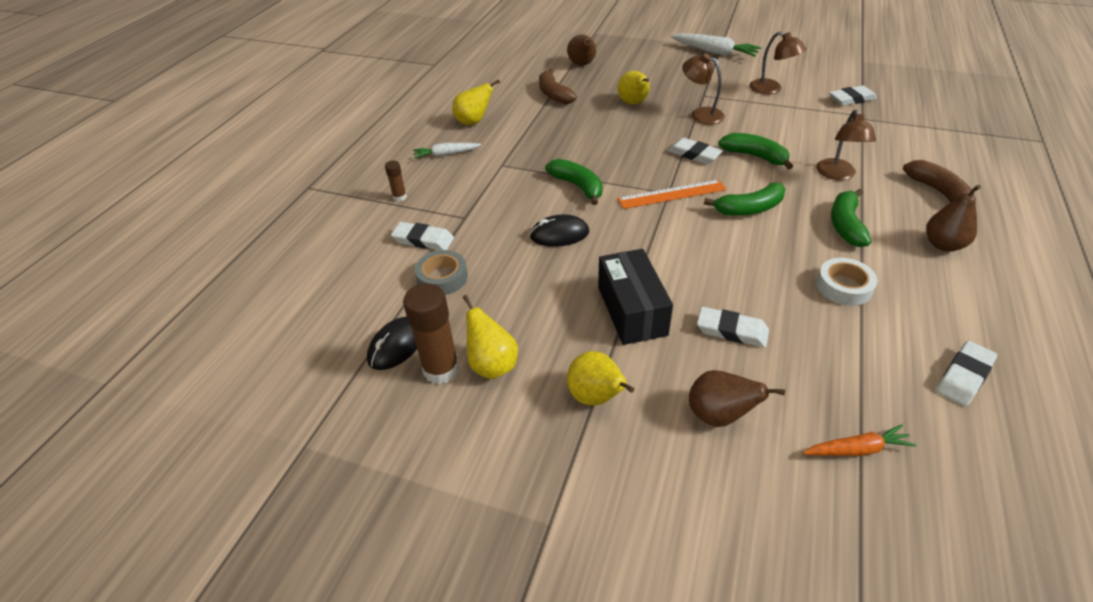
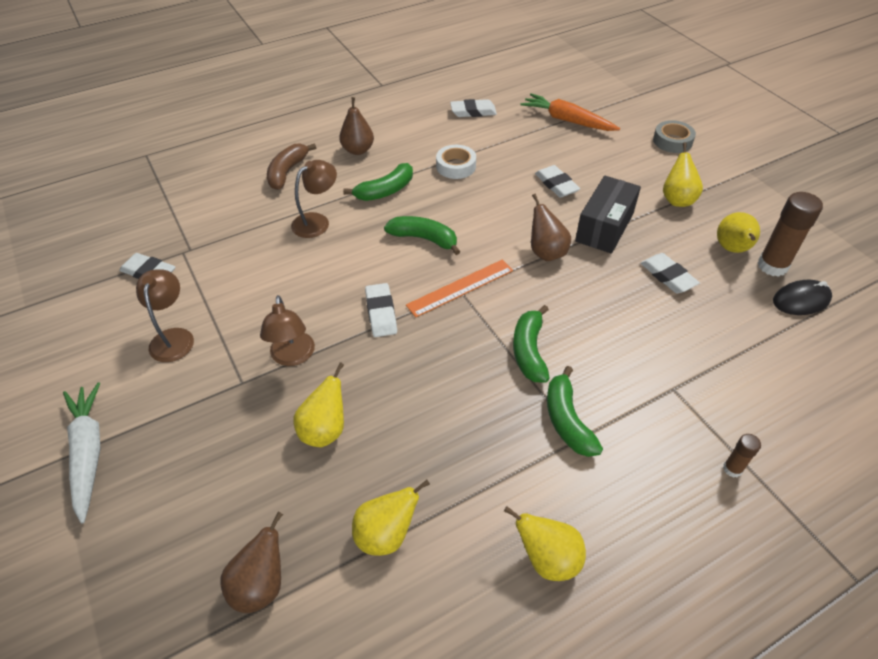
camera: 140 degrees left, 5 degrees up
white eraser [391,222,454,250] -> white eraser moved to [640,253,700,293]
white carrot [413,143,481,159] -> none
grey tape [415,250,468,295] -> grey tape moved to [653,120,696,153]
black mouse [530,215,589,247] -> none
brown banana [539,69,577,104] -> yellow pear [352,480,430,556]
orange ruler [617,180,726,209] -> orange ruler turned 60 degrees counterclockwise [406,260,513,317]
brown pear [689,370,785,427] -> brown pear moved to [531,194,571,261]
green banana [718,133,793,170] -> green banana moved to [547,366,603,457]
orange carrot [803,425,917,456] -> orange carrot [520,93,620,131], size x1.64

